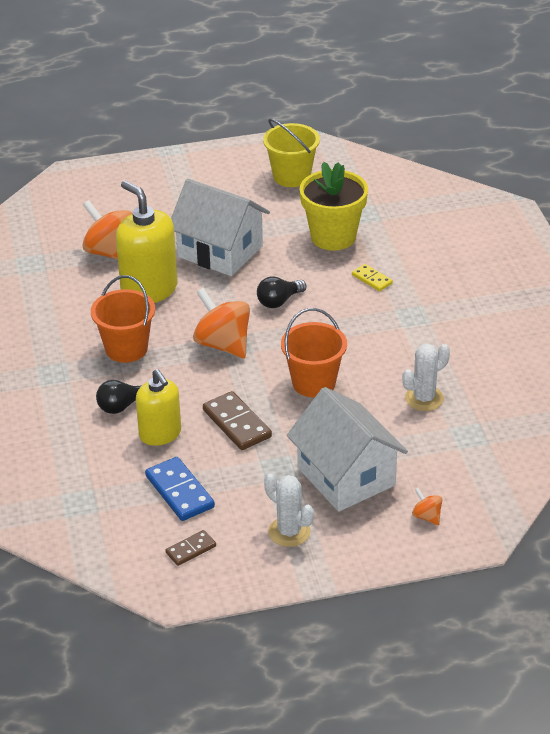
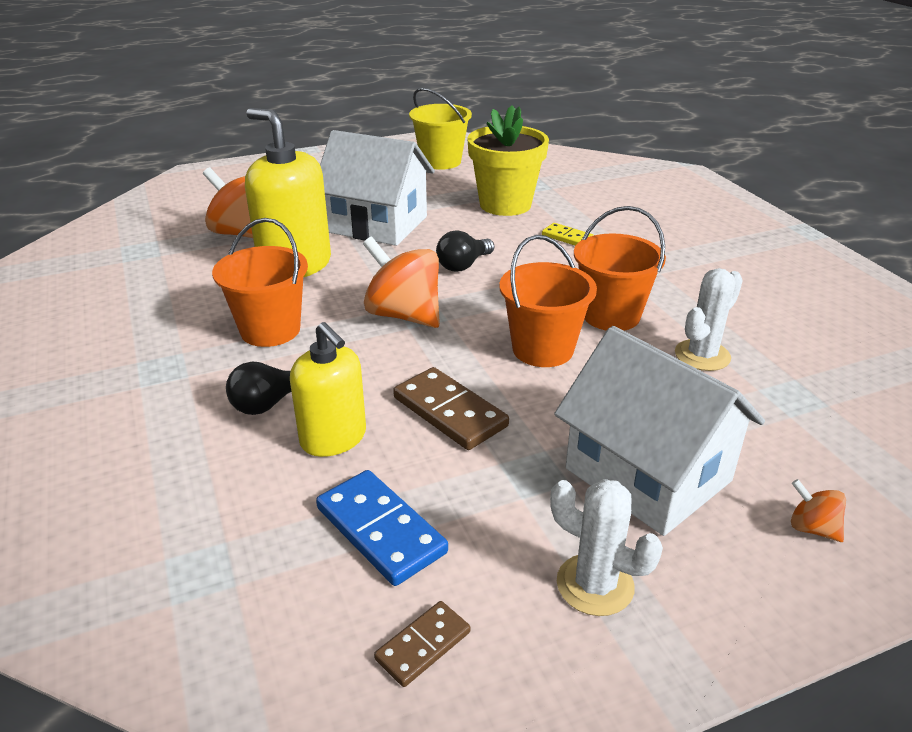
camera: 10 degrees left, 5 degrees down
none -> orange bucket [574,206,666,331]

